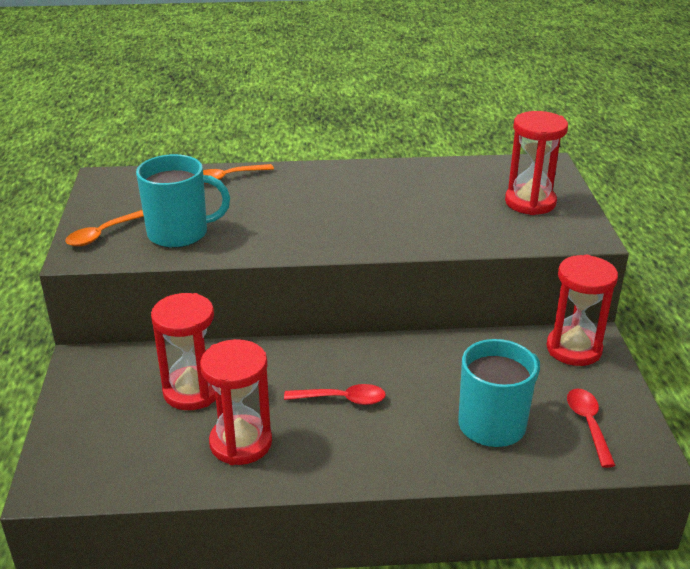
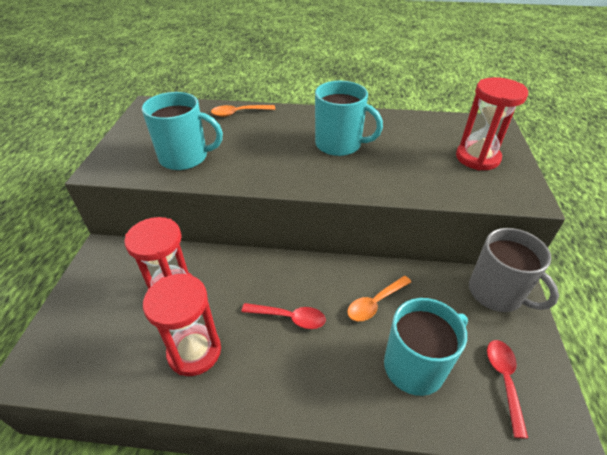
camera: 10 degrees right, 10 degrees up
orange spoon [65,210,144,246] -> orange spoon moved to [347,276,411,321]
red hourglass [546,255,618,366] -> grey mug [469,228,559,312]
none -> turquoise mug [315,81,383,156]

